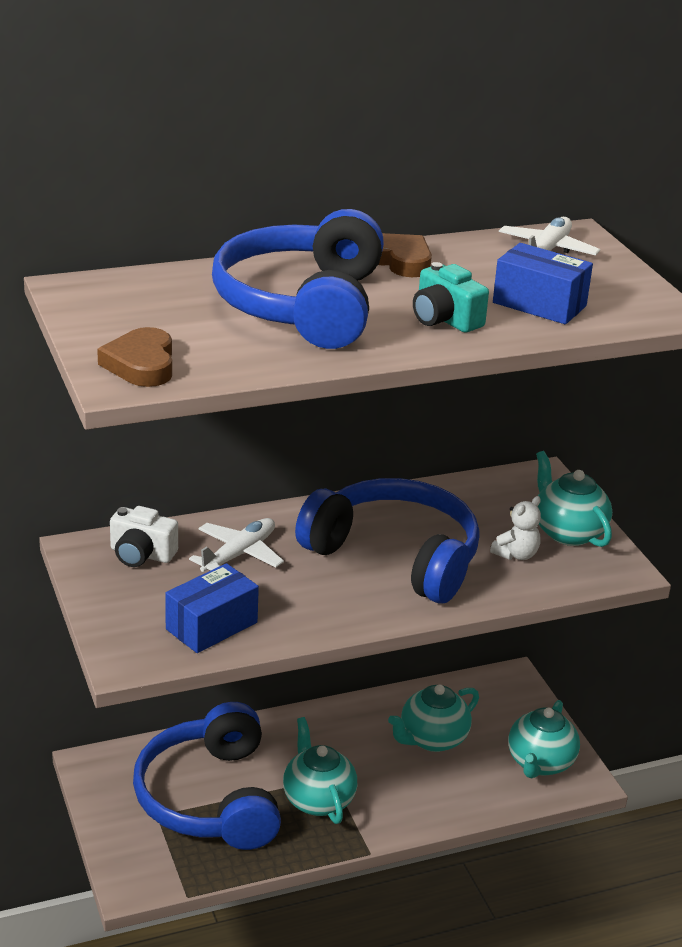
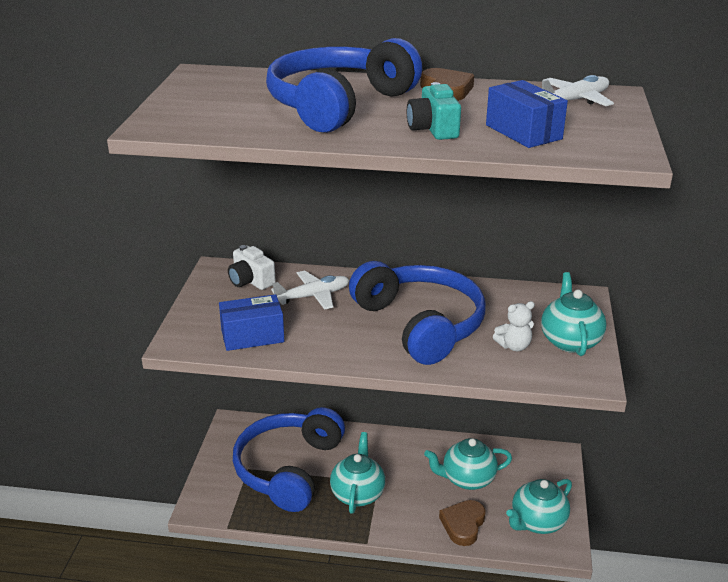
camera: 30 degrees right, 0 degrees up
brown heart [97,327,172,387] -> brown heart moved to [439,500,486,546]

